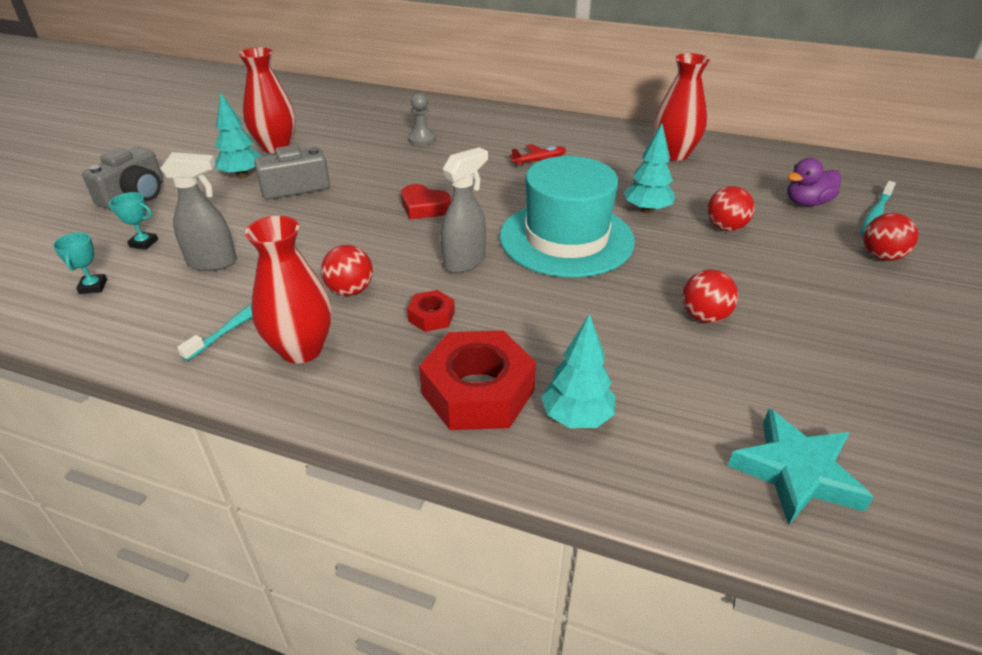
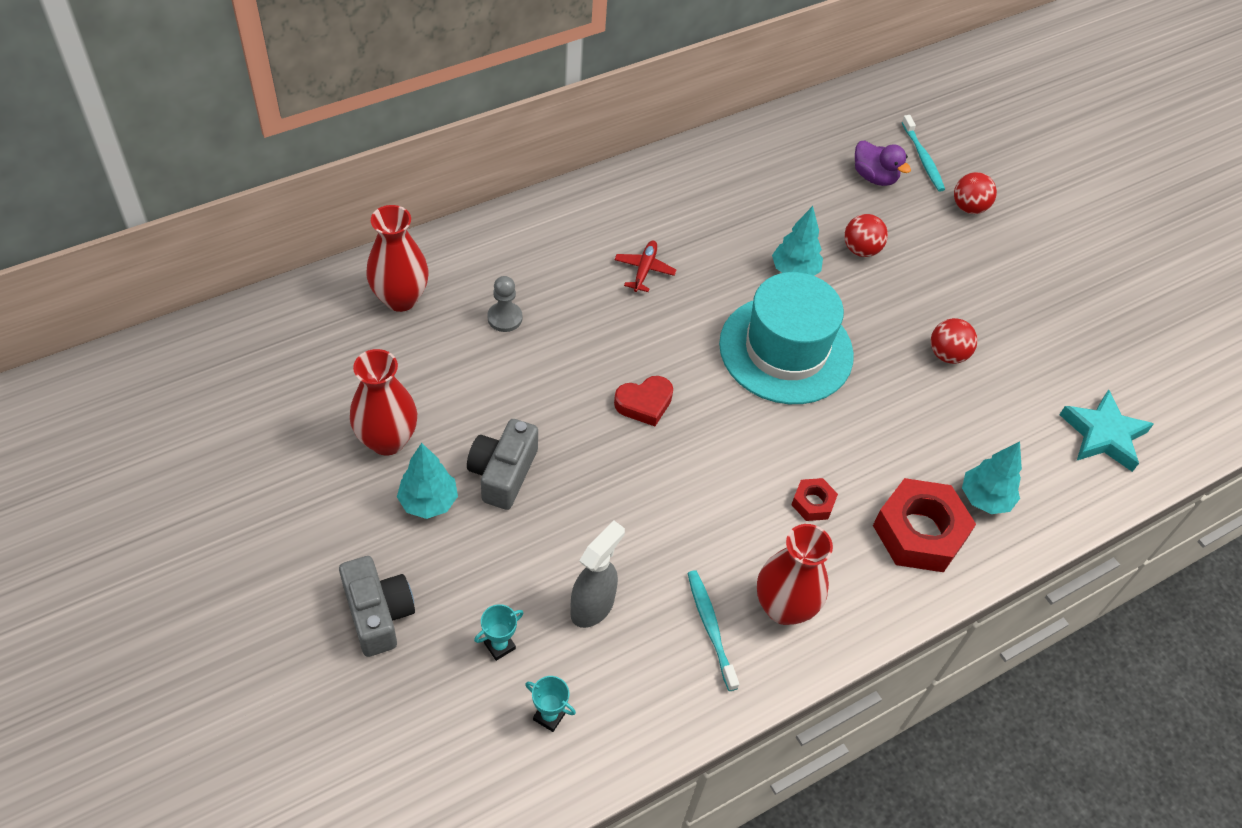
camera: 55 degrees left, 15 degrees up
red ball [321,245,373,296] -> none
grey spray bottle [441,147,488,273] -> none
red vase [654,53,710,161] -> red vase moved to [366,205,429,312]
purple duck [787,158,841,206] -> purple duck turned 60 degrees counterclockwise [855,140,911,186]

